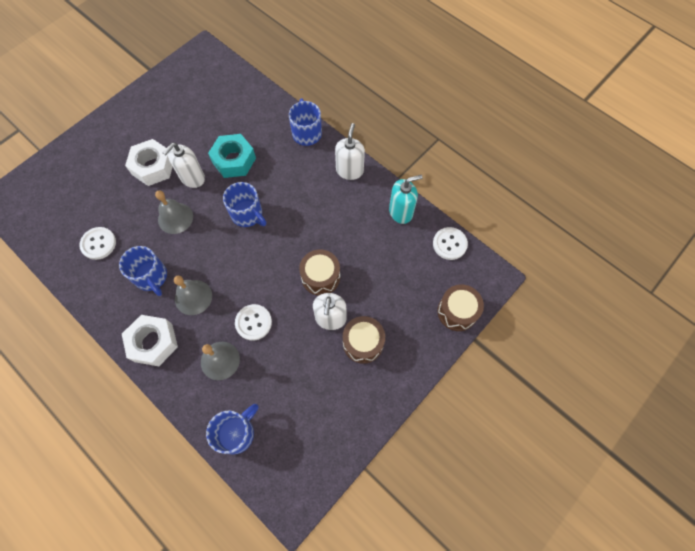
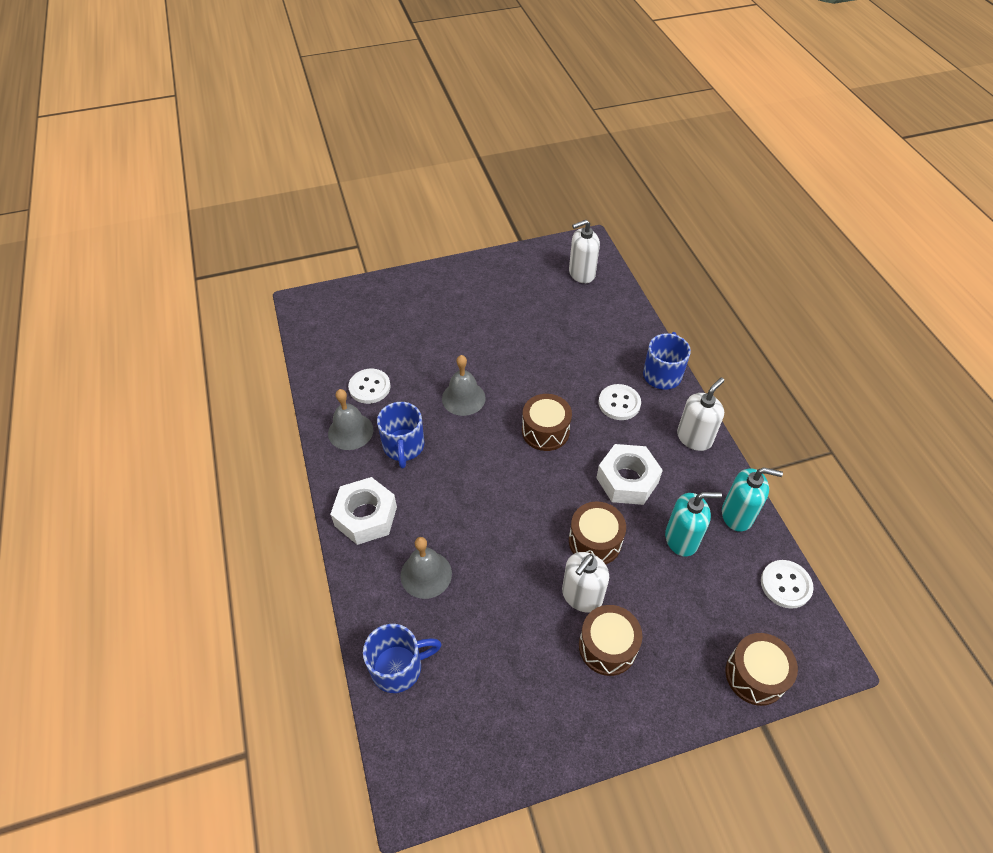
camera: 30 degrees right, 15 degrees down
white nut [125,139,173,186] -> white nut moved to [596,444,663,505]
white soap dispenser [163,143,205,188] -> white soap dispenser moved to [569,220,600,283]
grey bell [174,276,212,315] -> grey bell moved to [328,389,374,450]
turquoise nut [208,134,256,178] -> none
blue mug [223,182,266,227] -> brown drum [522,394,572,451]
white button [235,304,272,341] -> white button moved to [599,384,641,420]
none -> turquoise soap dispenser [665,492,722,557]

